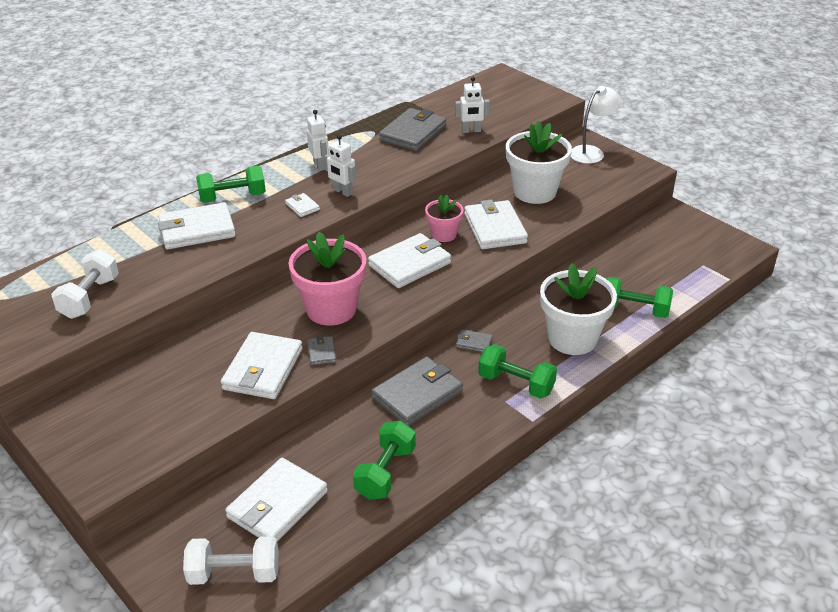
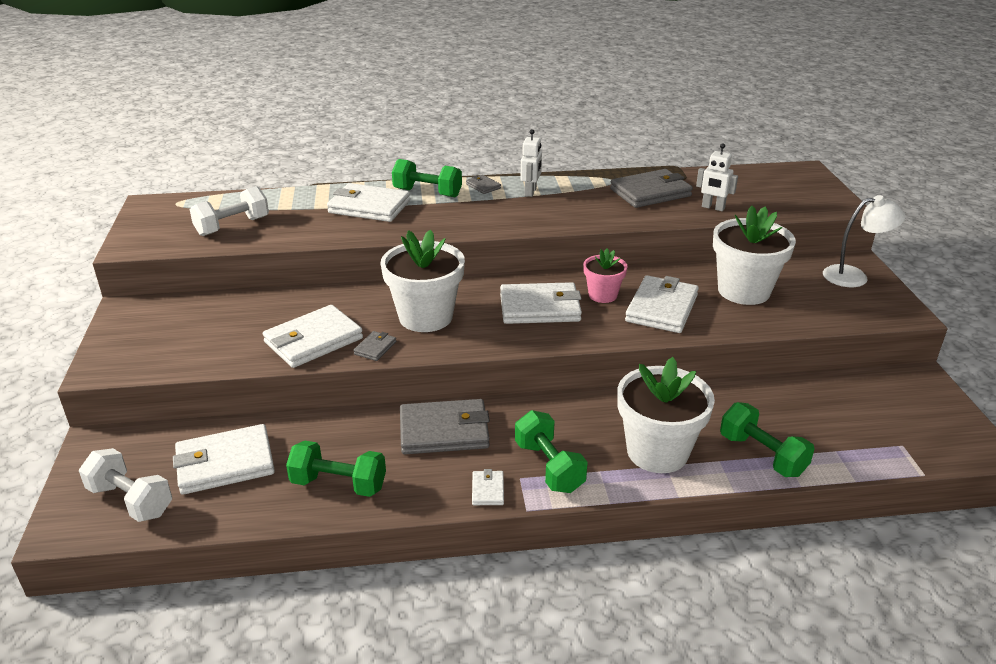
camera: 35 degrees right, 5 degrees down
white wallet [285,193,320,217] -> white wallet moved to [472,469,504,505]
pink flower pot [288,232,366,325] -> white flower pot [381,230,465,332]
white robot [325,135,356,197] -> none
green dumbbell [353,420,416,500] -> green dumbbell turned 45 degrees clockwise [286,441,386,497]
grey wallet [456,329,493,352] -> grey wallet moved to [466,175,501,194]

